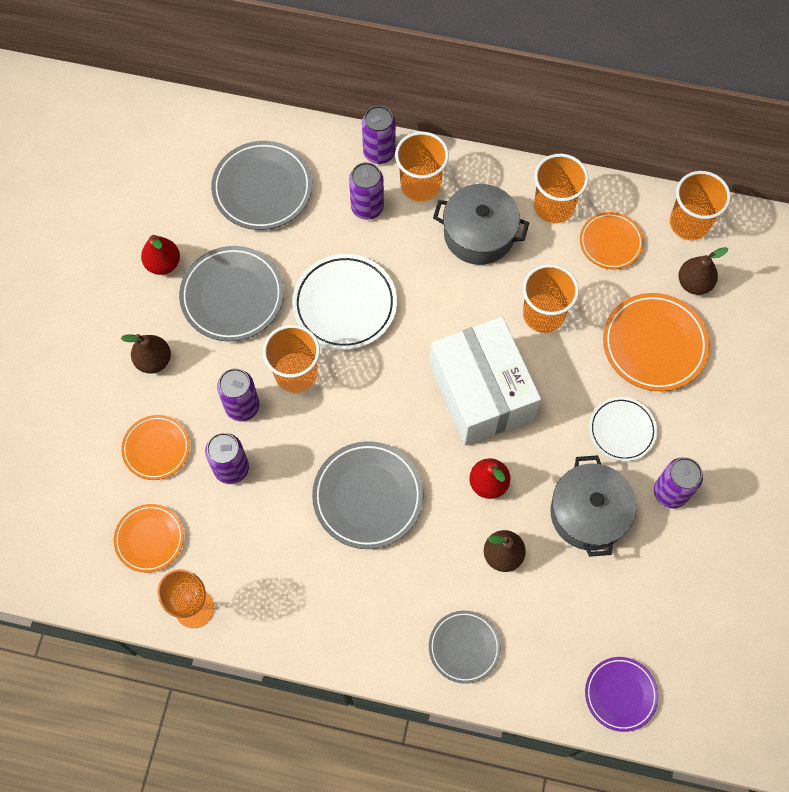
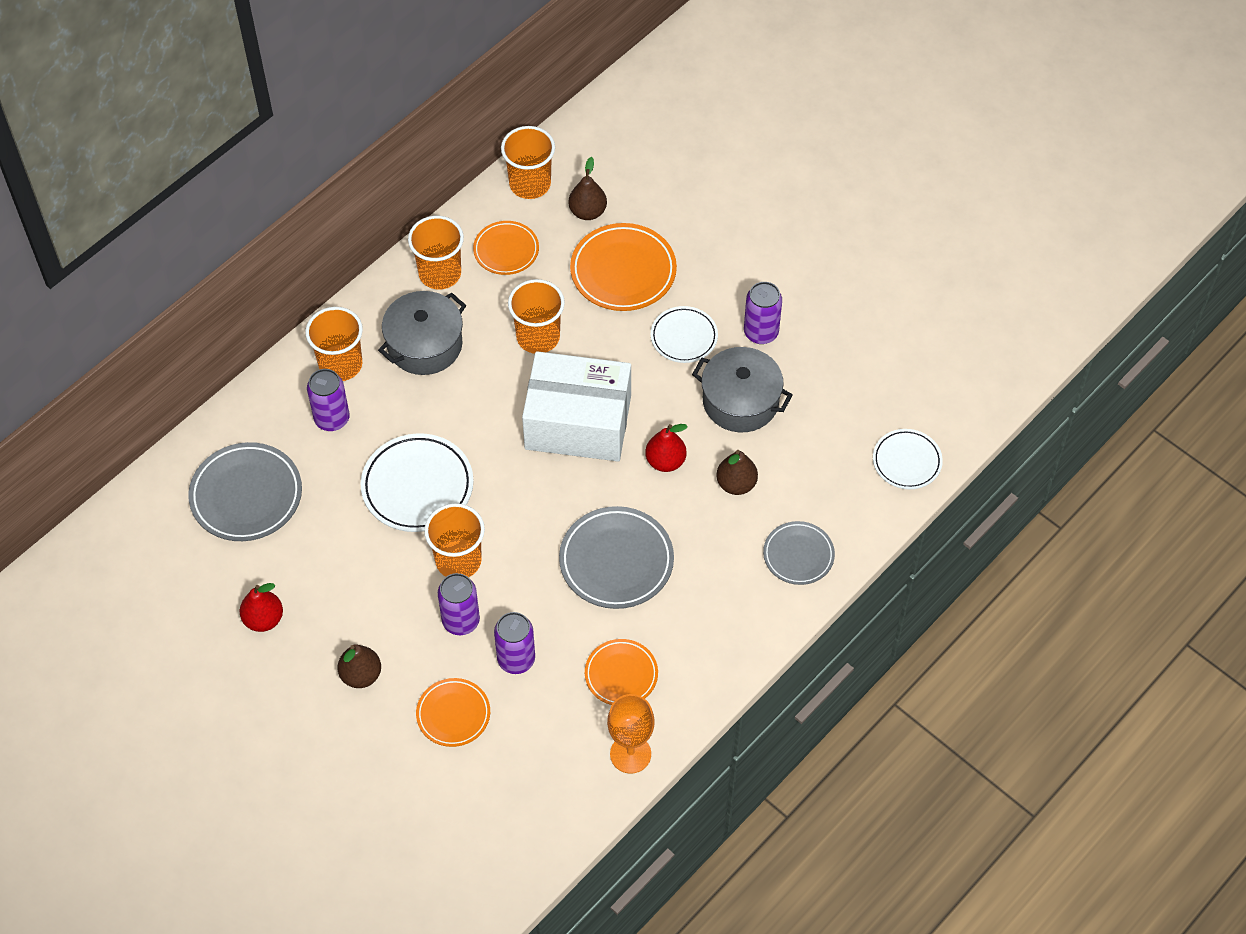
camera: 60 degrees left, 10 degrees down
orange plate [114,504,184,573] -> orange plate moved to [585,639,658,705]
grey plate [179,246,284,342] -> none
purple can [362,106,396,164] -> none
purple plate [585,657,659,732] -> white plate [873,429,943,489]

